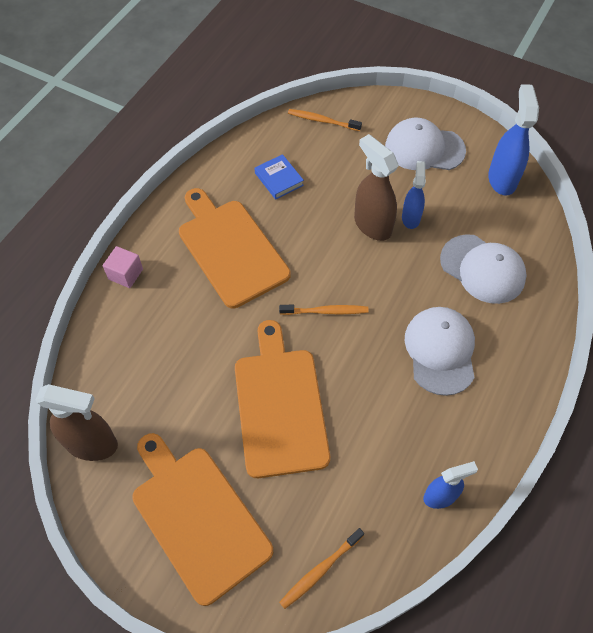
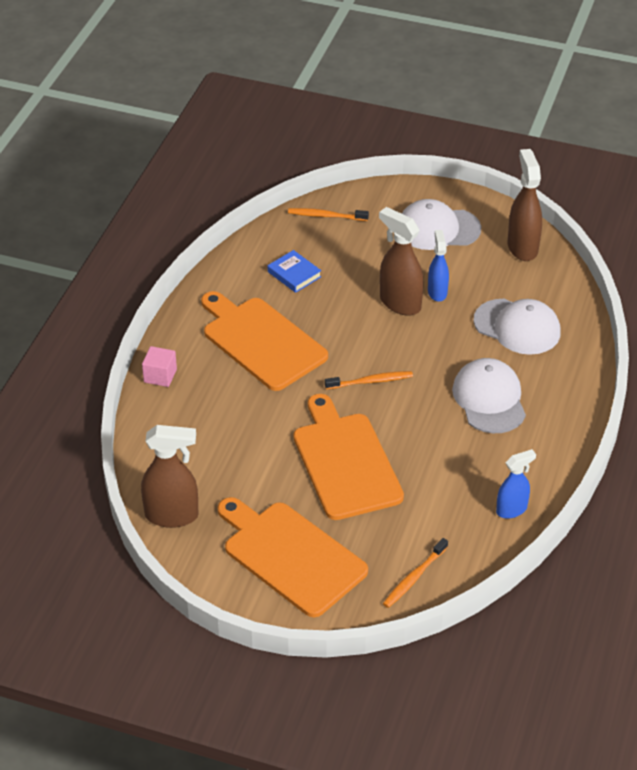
camera: 10 degrees left, 15 degrees down
blue spray bottle [488,84,539,196] -> brown spray bottle [508,149,542,261]

